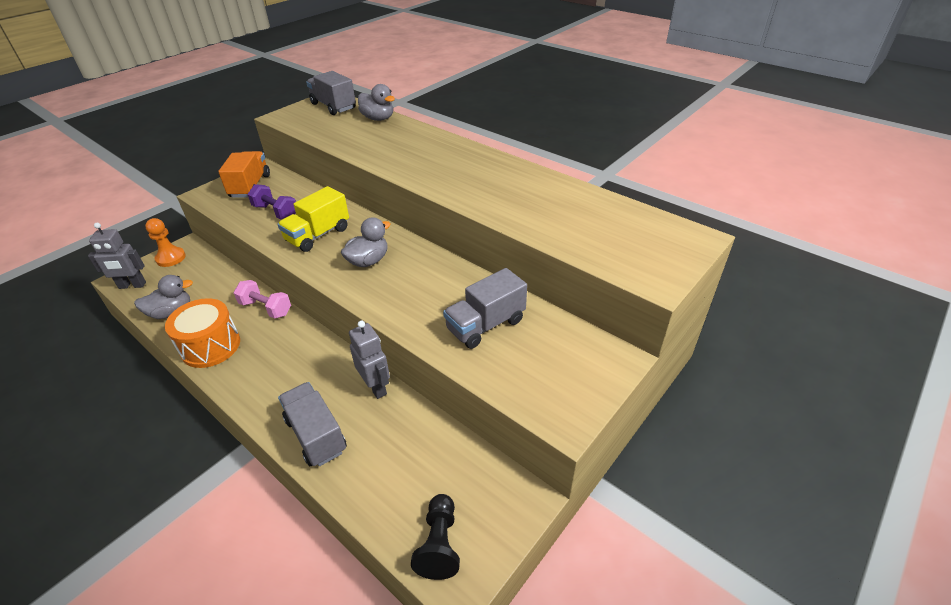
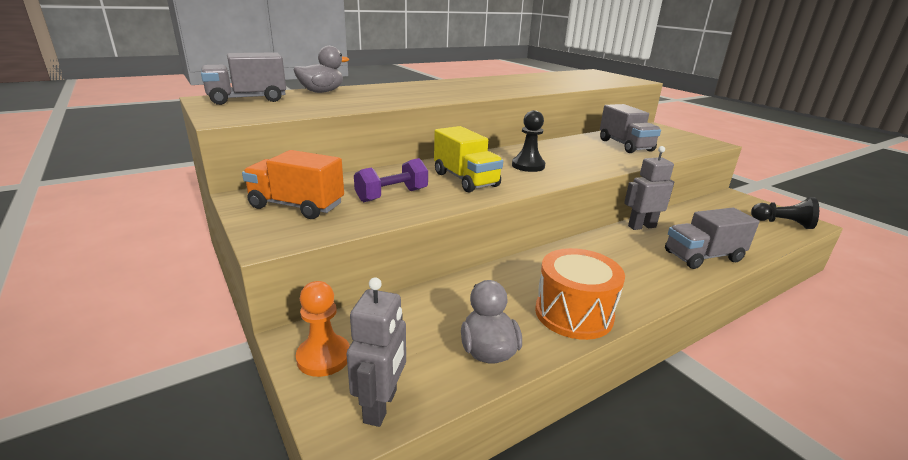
camera: 75 degrees left, 15 degrees down
pink dumbbell [234,280,291,319] -> none
grey duck [341,217,391,267] -> black pawn [512,110,545,172]

